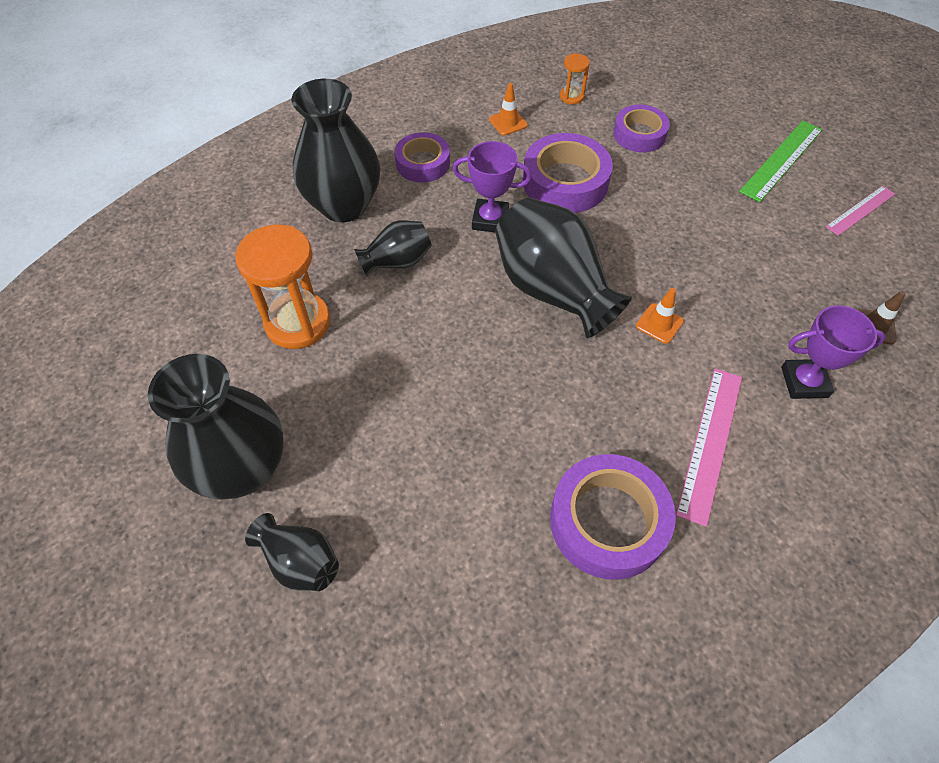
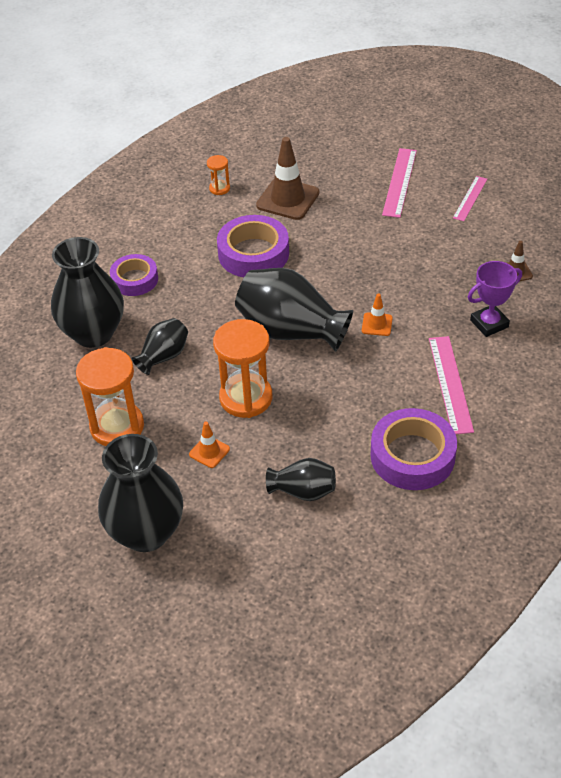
camera: 25 degrees left, 10 degrees down
black vase [245,513,339,591] -> black vase moved to [266,458,336,501]
purple trophy [453,141,532,232] -> none
orange traffic cone [489,83,528,136] -> orange traffic cone moved to [189,421,230,468]
purple tape [613,105,670,152] -> brown traffic cone [256,137,320,220]
green ruler [739,121,822,202] -> pink ruler [382,148,417,218]
none -> orange hourglass [213,319,272,418]

